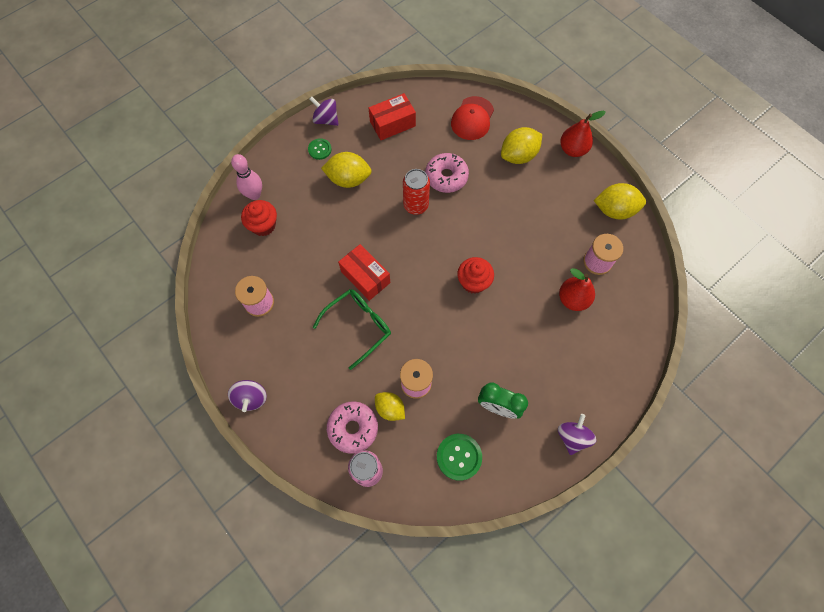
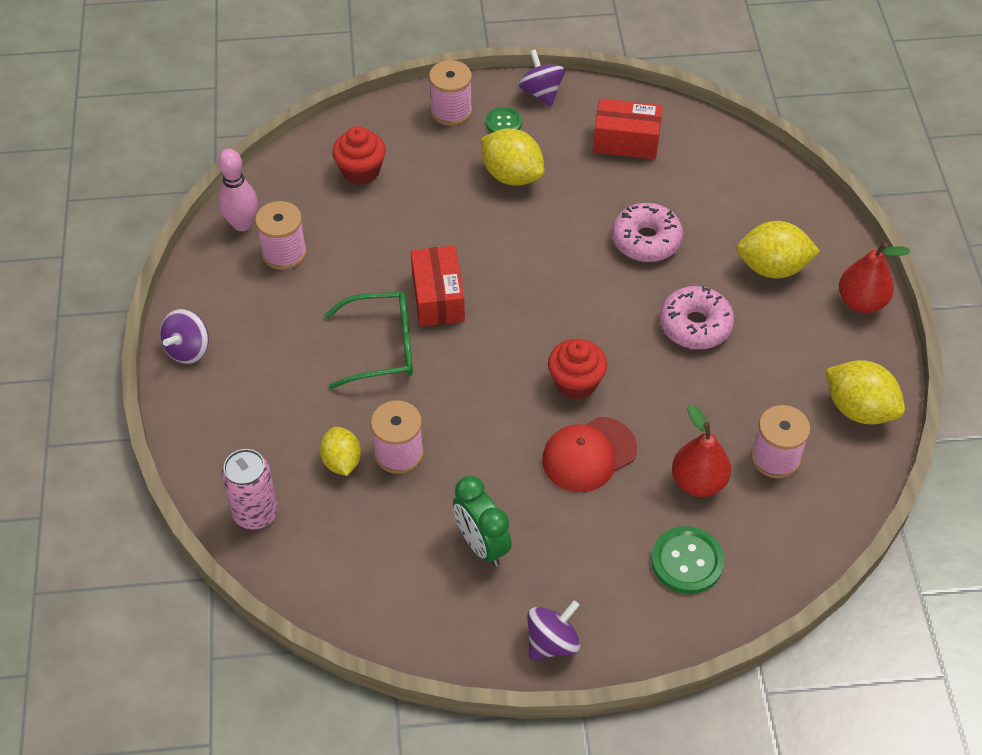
camera: 35 degrees right, 15 degrees down
pink bowling pin [231,154,262,200] -> pink bowling pin moved to [218,149,258,231]
pink donut [327,401,378,454] -> pink donut moved to [660,286,734,349]
red can [403,169,430,215] -> none
green button [437,434,482,481] -> green button moved to [651,526,724,594]
red cap [451,96,494,140] -> red cap moved to [542,417,637,492]
none -> pink spool [429,60,472,126]

